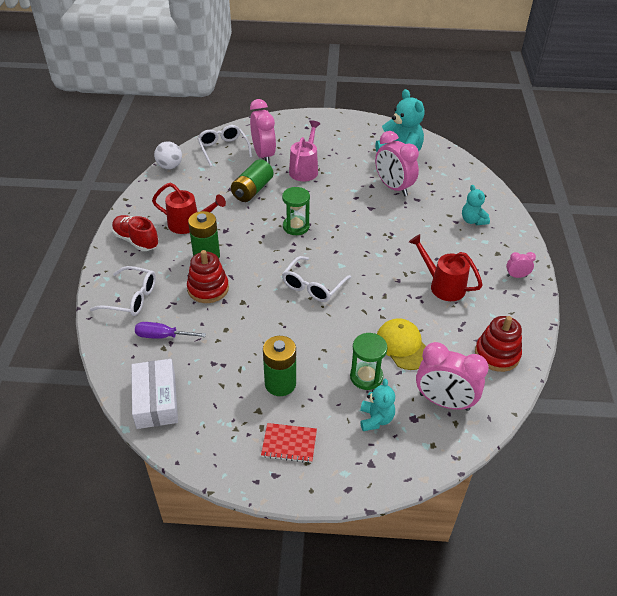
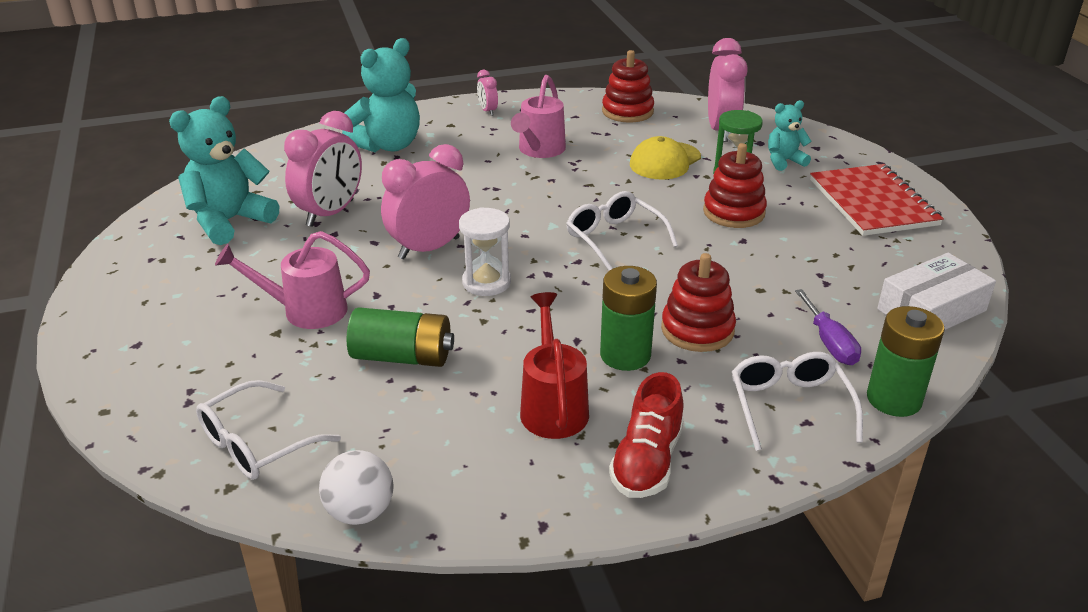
camera: 110 degrees left, 10 degrees down
pink clock [250,99,276,164] -> pink clock moved to [381,144,470,259]
red notebook [261,423,317,463] -> red notebook [810,164,944,236], size x1.85
green battery [263,336,296,396] -> green battery moved to [867,306,945,417]
green hourglass [282,187,310,235] -> white hourglass [459,207,511,296]
white glasses [282,256,351,302] -> white glasses turned 135 degrees counterclockwise [566,191,678,271]
red watering can [409,234,483,301] -> pink watering can [511,75,566,158]
turquoise teddy bear [462,185,490,225] -> turquoise teddy bear [342,38,420,152], size x1.82
none -> red stacking toy [703,143,767,228]

